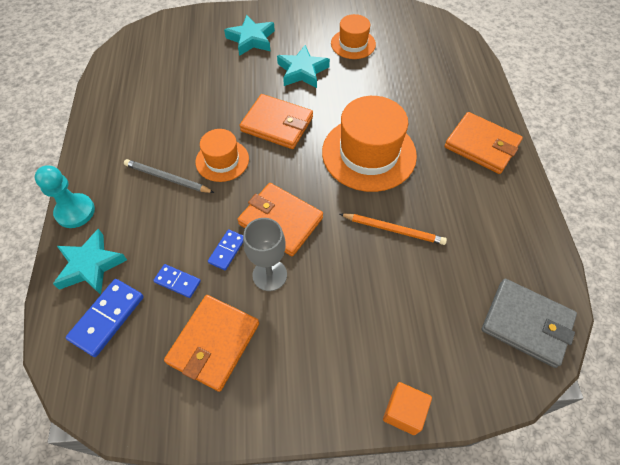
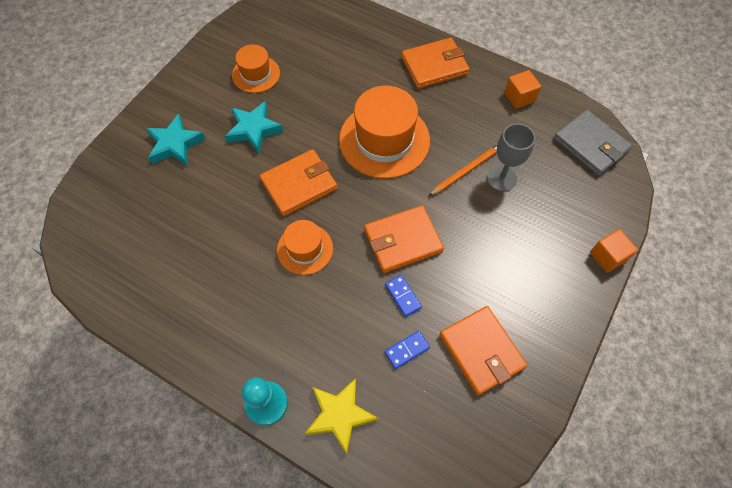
camera: 55 degrees left, 5 degrees up
turquoise star [53,228,127,295] -> yellow star [305,378,378,454]
blue domino [66,279,144,357] -> none
grey pencil [124,159,214,193] -> none
grey goblet [243,218,287,291] -> grey goblet moved to [487,123,535,191]
grey wallet [481,279,577,368] -> grey wallet turned 75 degrees clockwise [553,109,632,176]
none -> orange cube [504,70,541,109]

